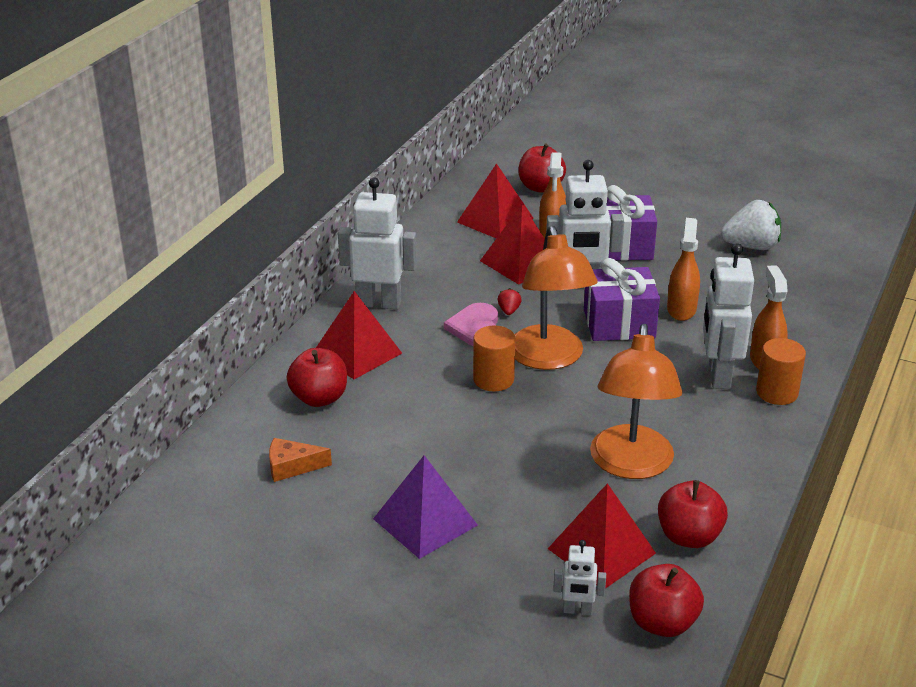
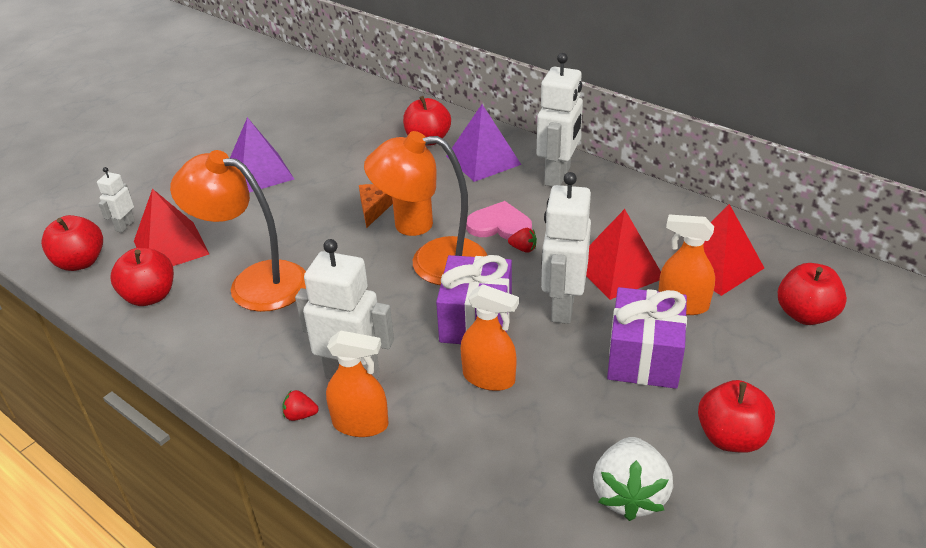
camera: 105 degrees right, 5 degrees up
orange cheese [269,438,332,482] -> orange cheese moved to [359,184,393,228]
red pyramid [316,291,402,379] -> purple pyramid [446,104,521,182]
orange cylinder [756,338,806,405] -> red strawberry [283,390,319,421]
none -> red apple [698,380,775,453]

